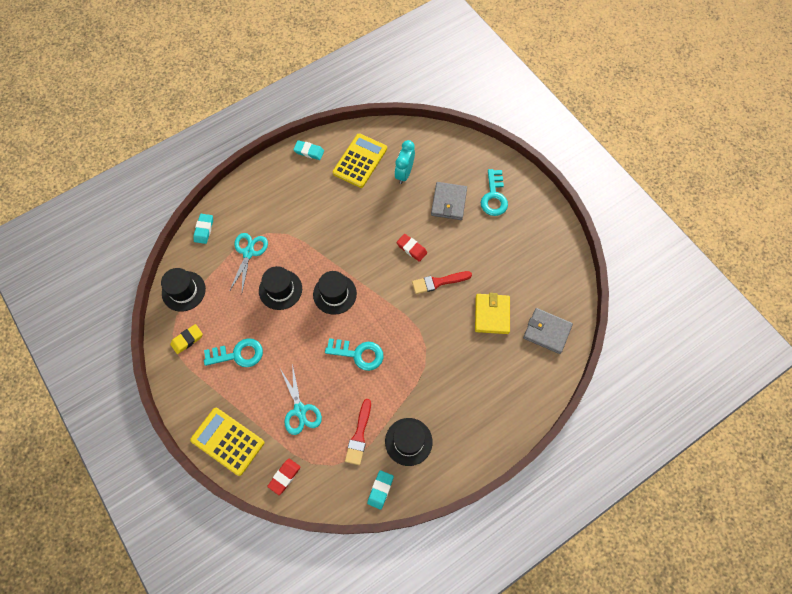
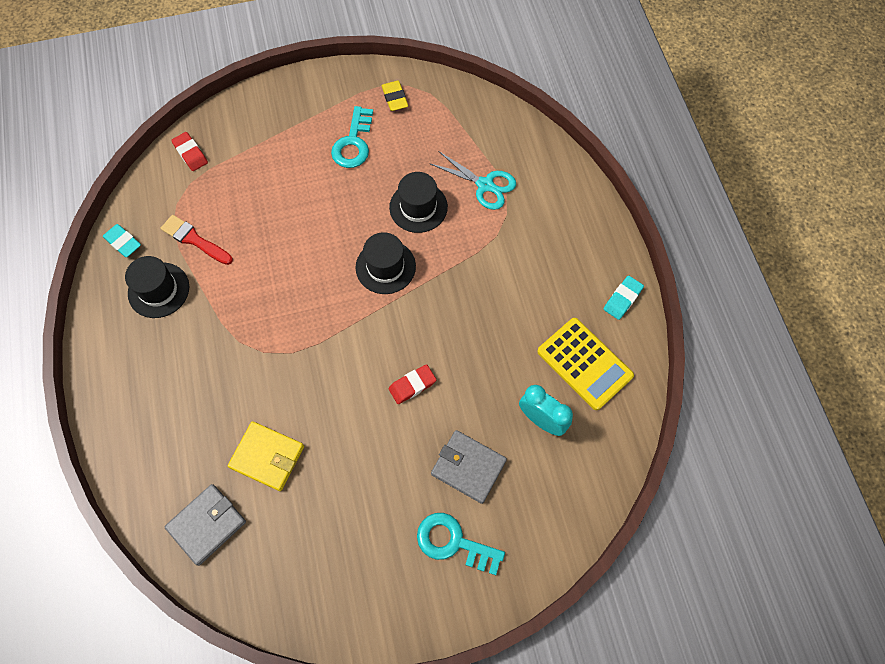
camera: 110 degrees right, 0 degrees up
black hat [161,268,206,312] -> none
yellow calculator [190,408,264,476] -> none
turquoise eraser [193,214,213,244] -> none
turquoise scissors [280,364,322,435] -> none
turquoise key [325,338,383,371] -> none
red brush [412,271,472,294] -> none

